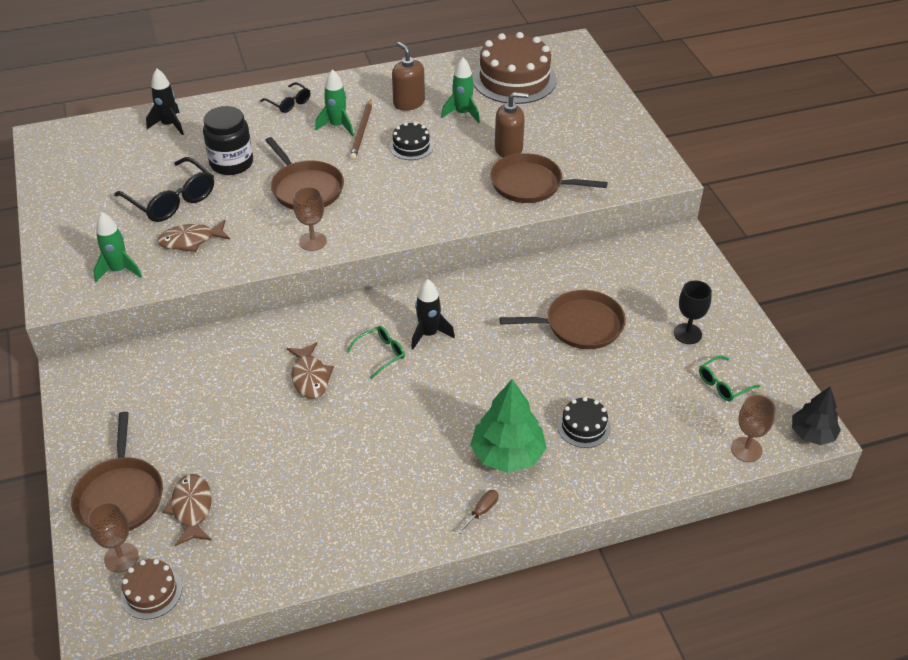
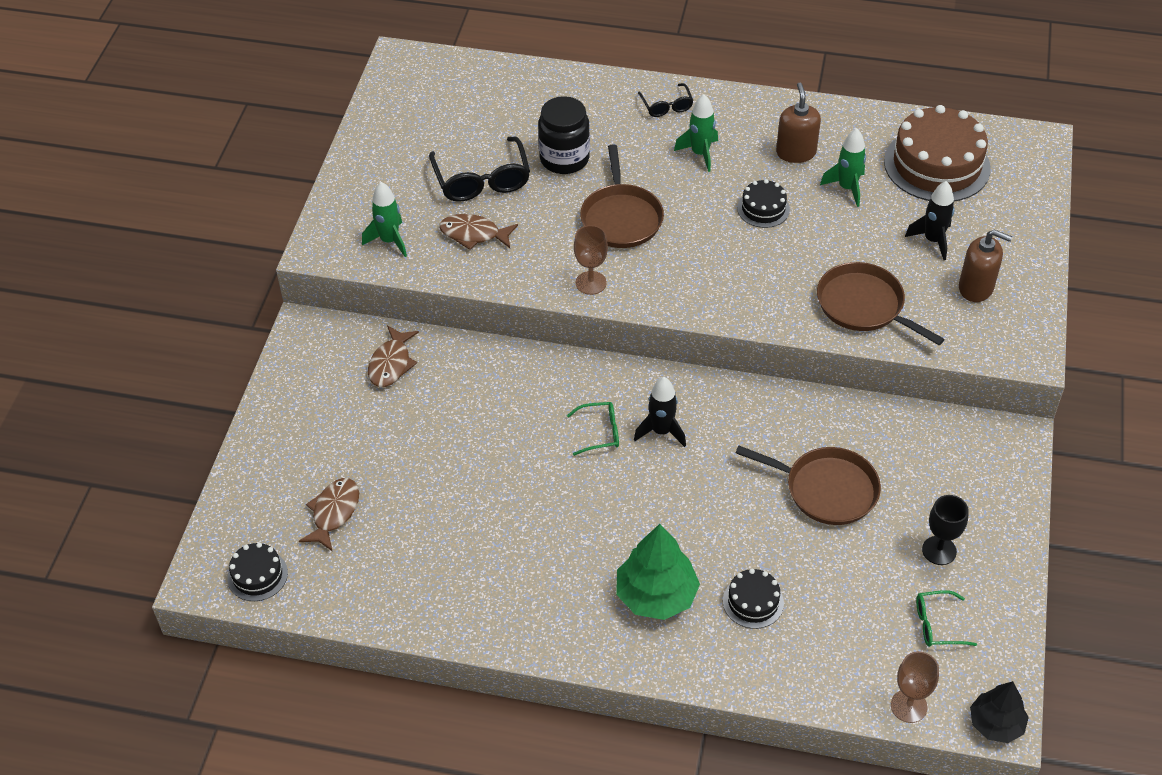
camera: 30 degrees right, 5 degrees up
brown pan [71,412,163,531] -> none
brown goblet [88,502,139,573] -> none
brown cake [121,559,182,619] -> black cake [228,543,288,601]
black rocket [146,69,184,135] -> black rocket moved to [905,181,955,260]
brown fish [287,342,334,399] -> brown fish moved to [368,326,419,387]
brown pencil [350,100,372,160] -> none
brown screwdriver [457,490,499,534] -> none
brown soap dispenser [495,92,529,158] -> brown soap dispenser moved to [959,229,1012,302]

